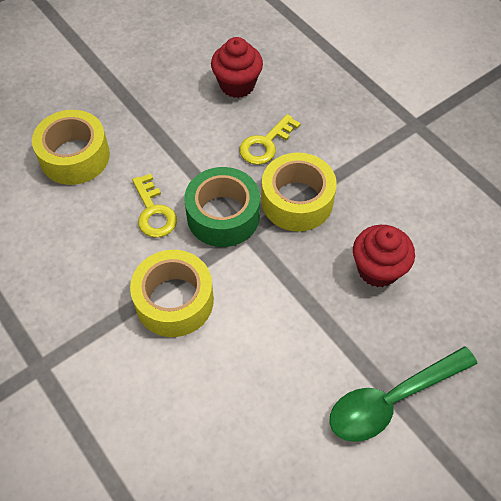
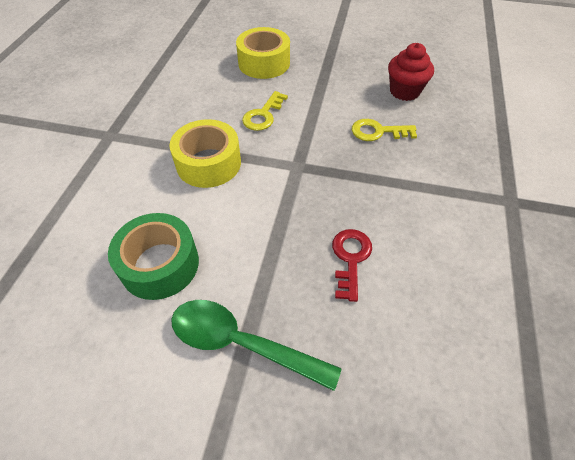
camera: 50 degrees right, 5 degrees down
green tape [184,167,260,247] -> green tape moved to [108,213,199,300]
yellow tape [261,153,337,232] -> none
red cupcake [353,225,415,287] -> red key [332,229,372,302]

